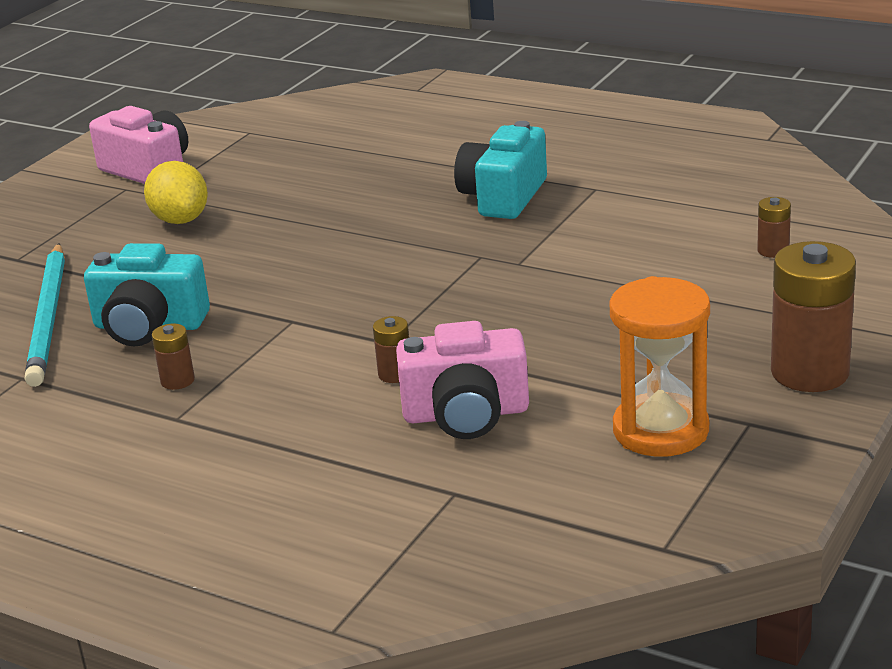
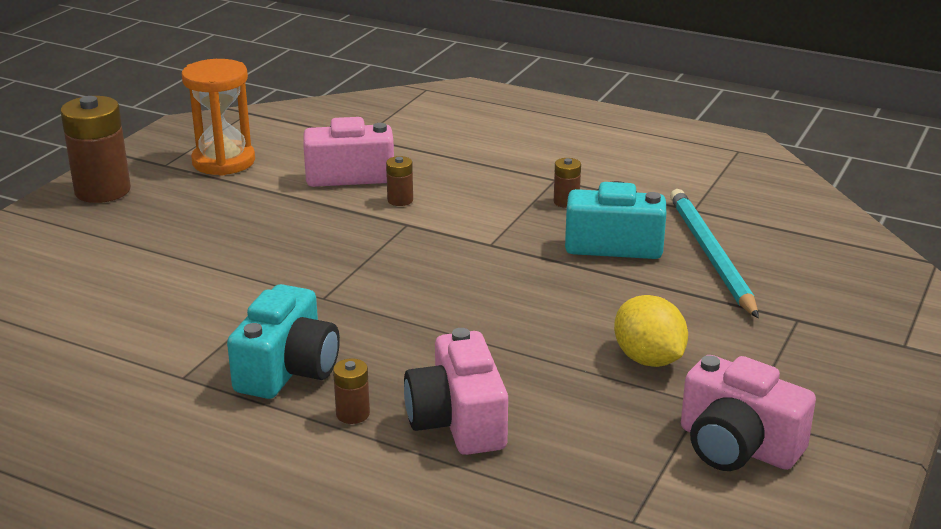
camera: 175 degrees right, 0 degrees up
brown battery [757,197,791,258] -> brown battery moved to [333,358,370,424]
none -> pink camera [404,328,508,455]

